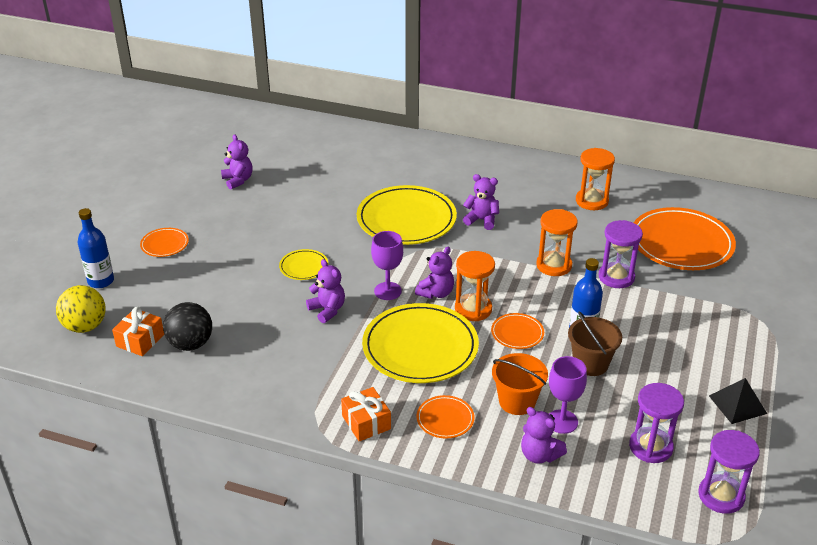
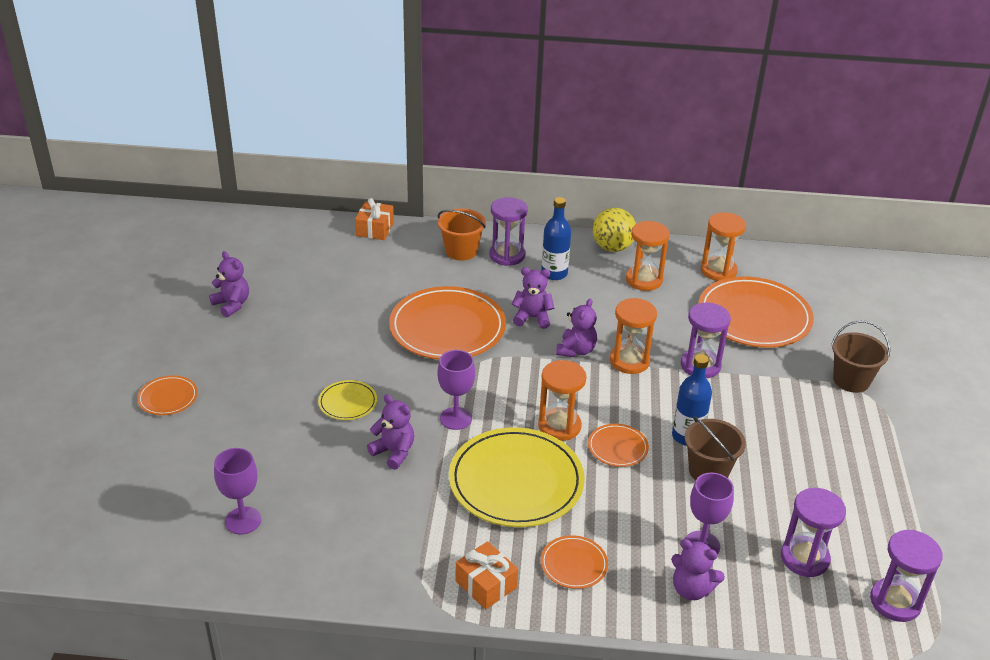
camera: 15 degrees left, 0 degrees up
yellow ball [56,285,106,333] -> yellow ball moved to [593,208,636,252]
blue bottle [78,208,114,288] -> blue bottle moved to [541,197,571,280]
orange gift [112,307,164,356] -> orange gift moved to [355,198,394,240]
black ball [163,302,212,351] -> purple goblet [214,448,261,534]
yellow plate [357,185,457,245] -> orange plate [389,286,506,360]
purple teddy bear [415,247,454,299] -> purple teddy bear moved to [556,299,597,357]
orange bucket [492,353,548,415] -> orange bucket moved to [438,208,486,261]
black pyramid [709,378,767,424] -> none
none -> purple hourglass [489,197,528,266]
none -> orange hourglass [701,212,746,281]
none -> brown bucket [831,321,890,393]

